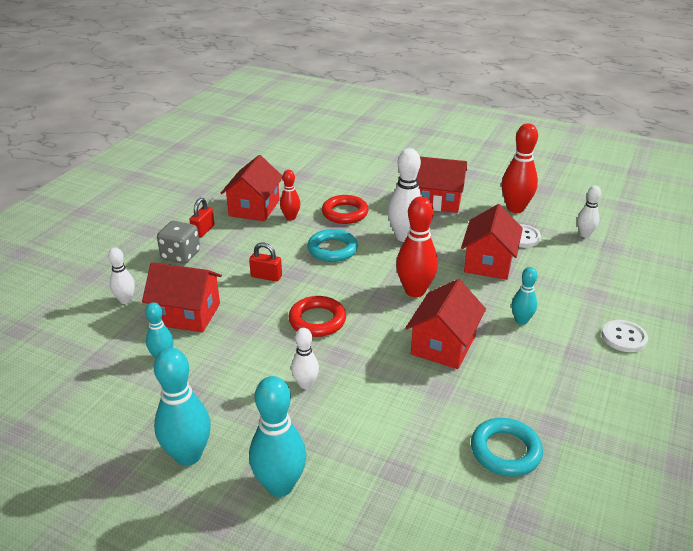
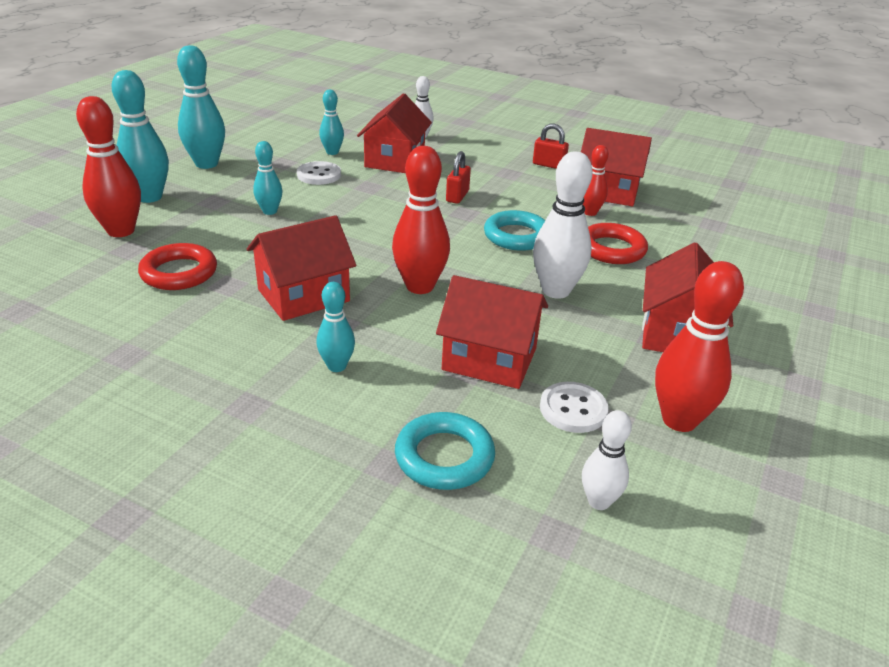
camera: 90 degrees right, 0 degrees up
grey dice [157,221,200,264] -> none
red ring [288,296,346,337] -> red ring moved to [138,243,217,290]
white bowling pin [291,328,319,389] -> turquoise bowling pin [253,141,282,215]
red house [406,279,486,369] -> red house turned 60 degrees counterclockwise [247,215,356,321]
turquoise ring [471,418,543,477] -> turquoise ring moved to [395,412,495,490]
white button [602,320,648,352] -> white button moved to [297,161,341,185]
none -> red bowling pin [76,96,141,237]

